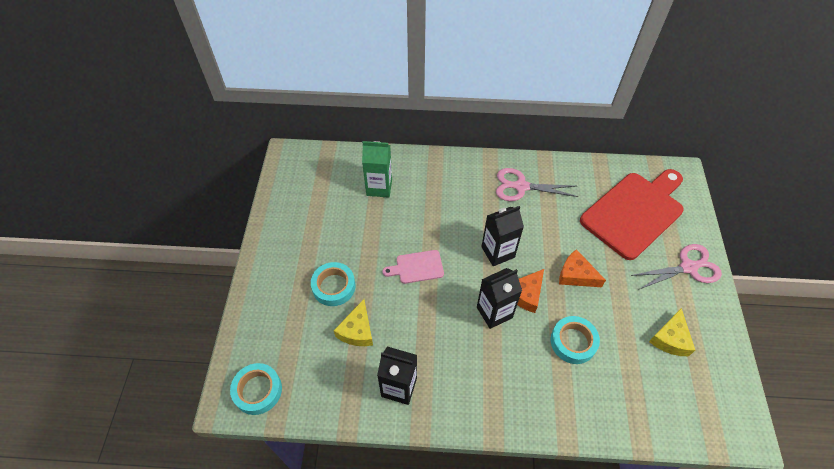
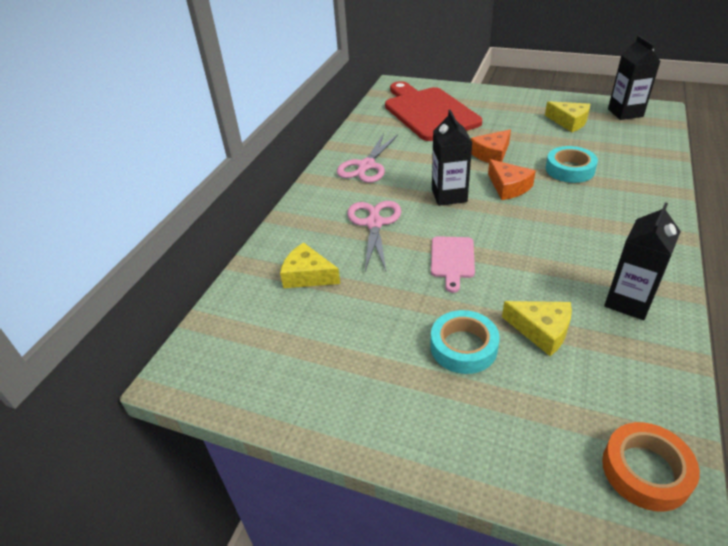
camera: 70 degrees left, 15 degrees down
turquoise tape [230,363,282,415] -> orange tape [602,422,700,511]
green carton [362,141,392,198] -> yellow cheese [280,242,340,288]
black carton [477,268,522,329] -> black carton moved to [608,36,661,120]
pink scissors [631,244,722,290] -> pink scissors moved to [347,201,401,271]

